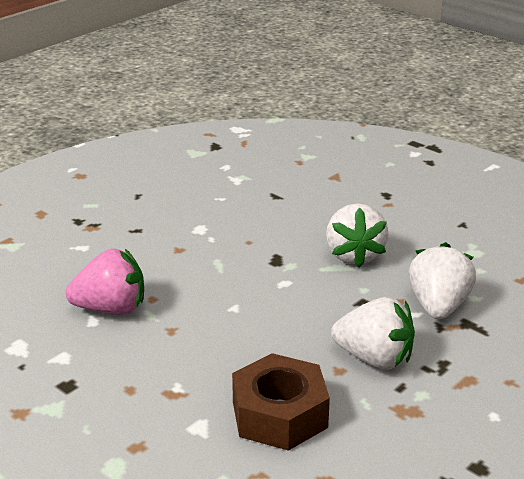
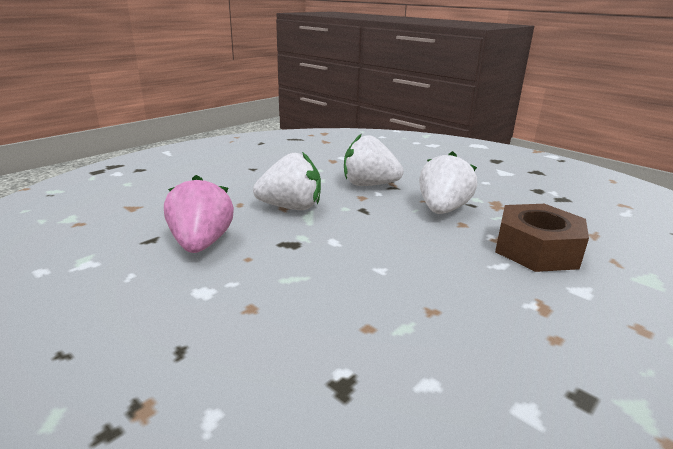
camera: 90 degrees left, 5 degrees down
pink strawberry [65,249,144,315] -> pink strawberry moved to [164,175,234,253]

